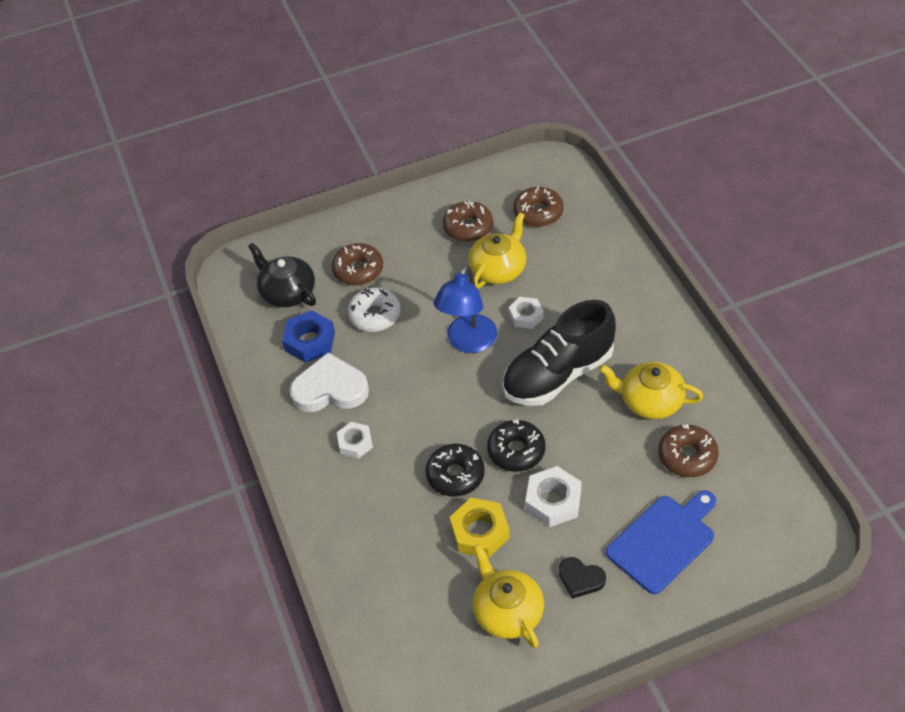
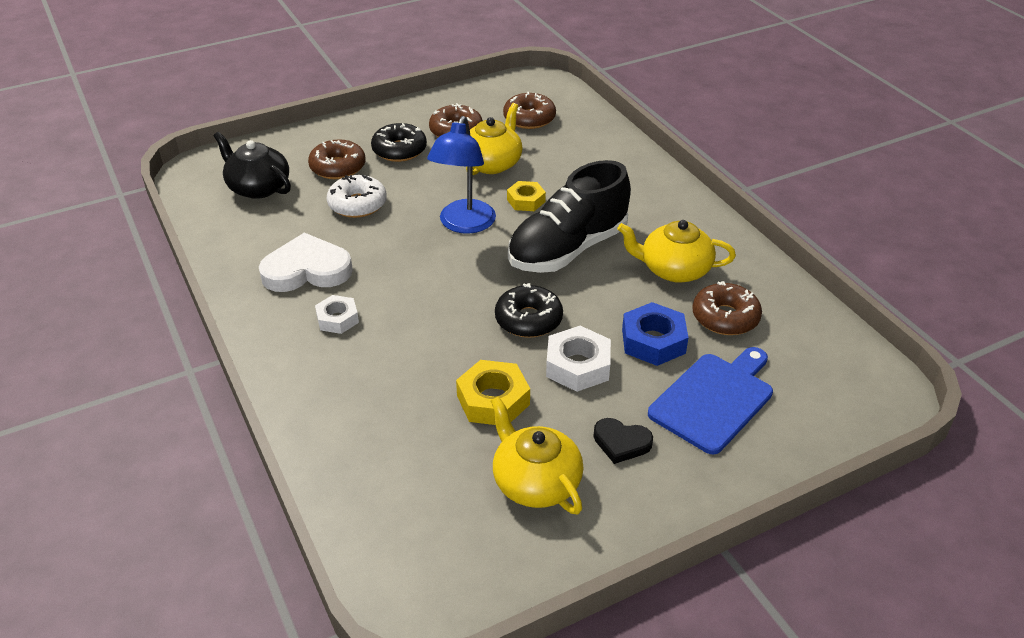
camera: 10 degrees left, 10 degrees down
blue nut [282,311,335,363] -> blue nut moved to [622,302,689,366]
black donut [426,444,485,497] -> black donut moved to [371,123,427,162]
white nut [509,297,544,329] -> yellow nut [507,181,546,211]

